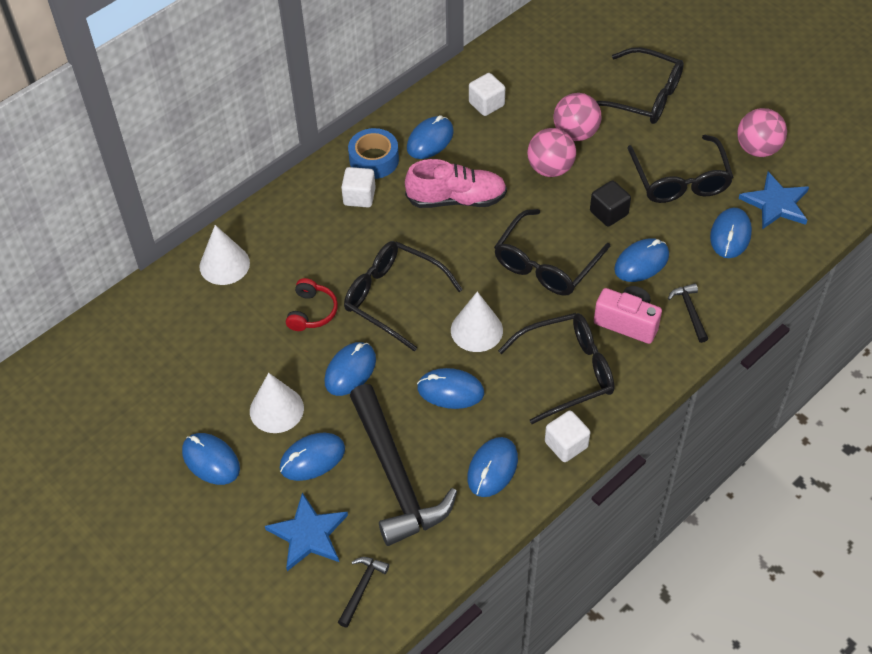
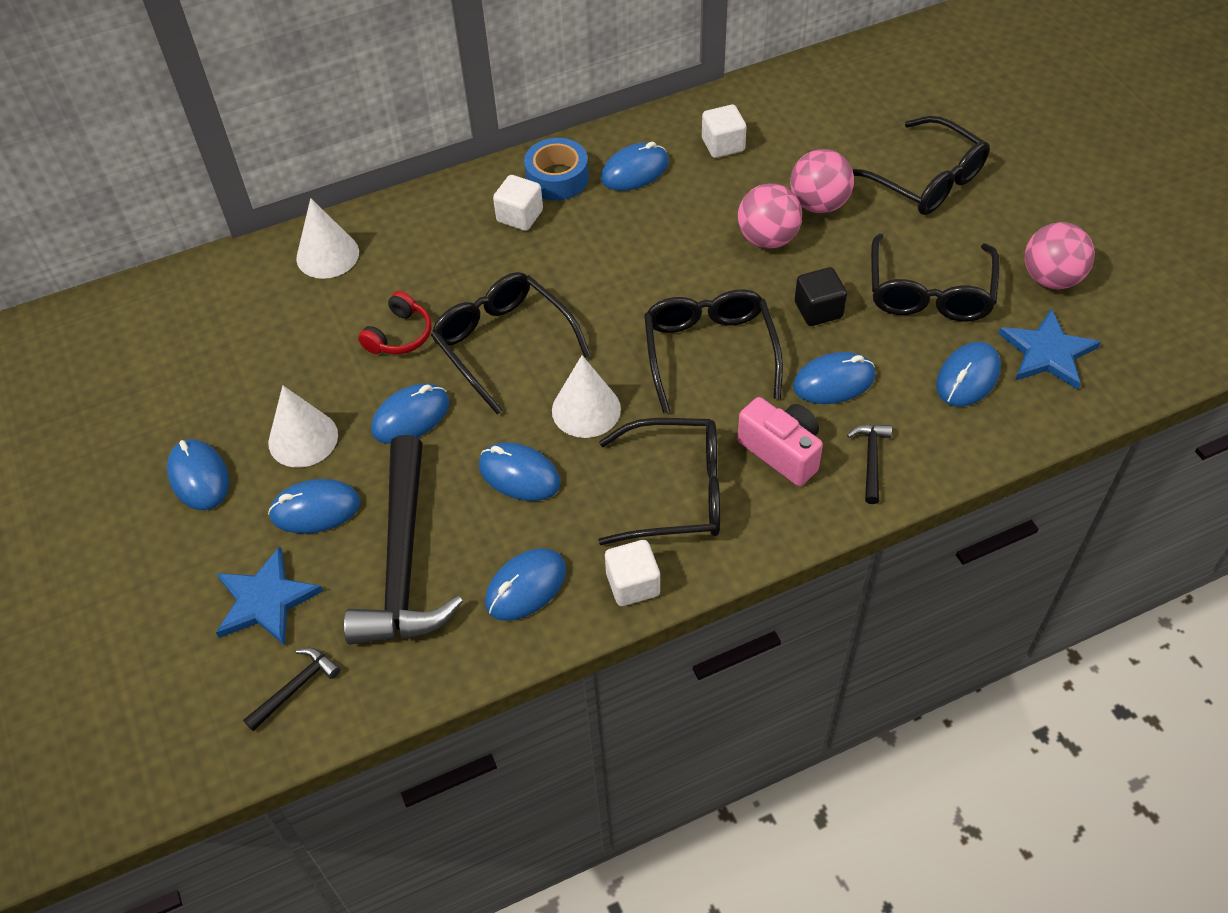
camera: 20 degrees right, 0 degrees up
pink shoe [405,159,507,208] -> none
black glasses [494,209,610,296] -> black glasses turned 120 degrees clockwise [644,289,783,413]

